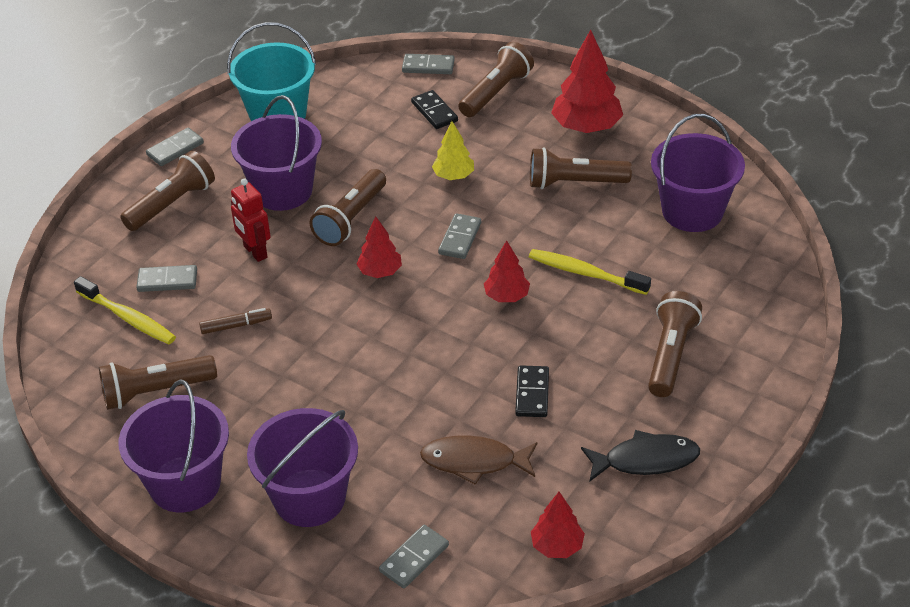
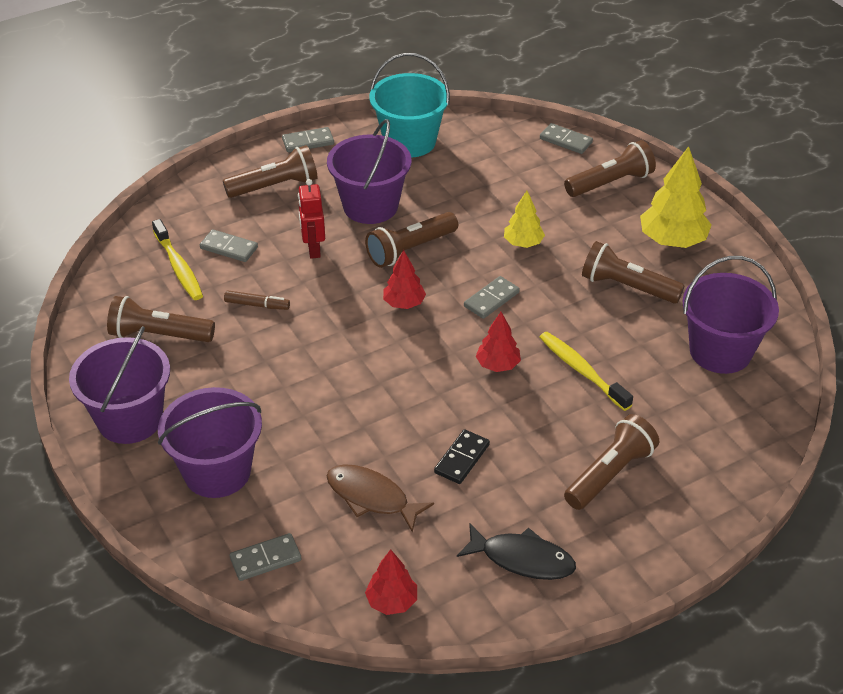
camera: 25 degrees right, 0 degrees up
black domino [411,90,458,129] -> none
red tree [551,30,623,133] -> yellow tree [640,146,712,248]

